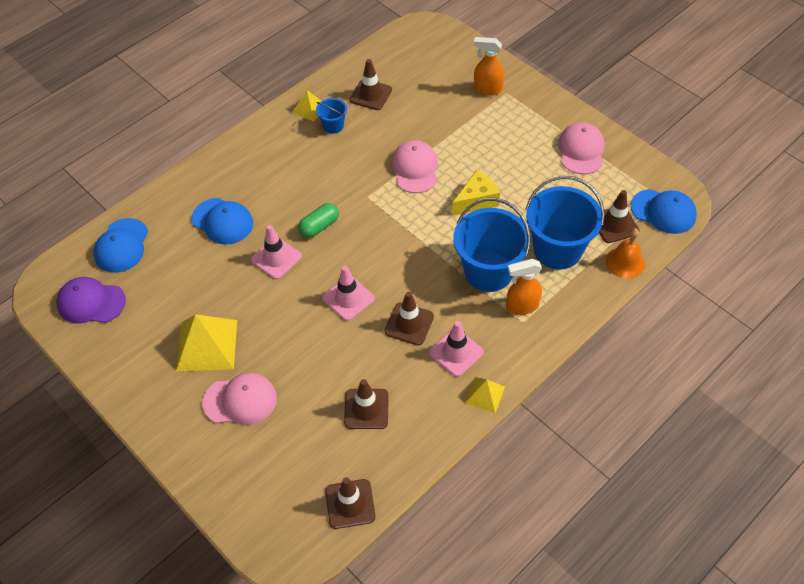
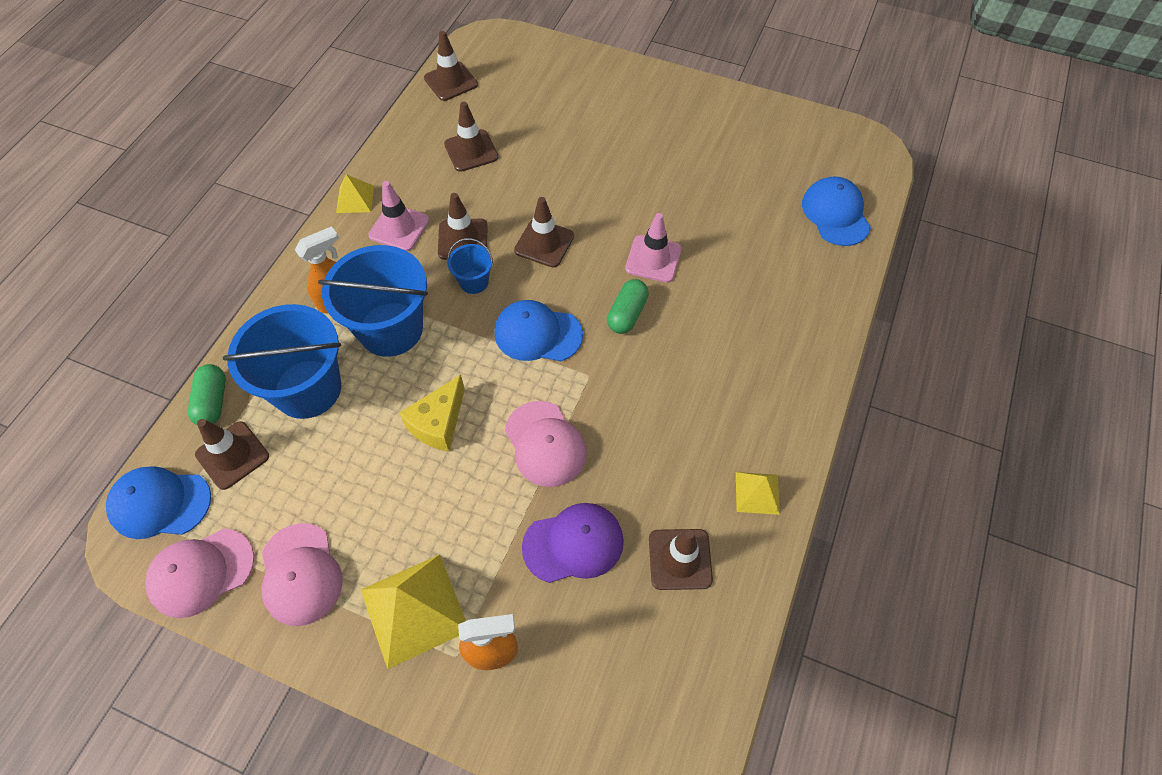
camera: 155 degrees right, 5 degrees up
purple cap [56,277,126,323] -> purple cap moved to [522,503,624,583]
yellow pyramid [176,314,237,371] -> yellow pyramid moved to [361,555,466,669]
blue cap [192,198,253,245] -> blue cap moved to [494,300,583,361]
pink cap [202,373,277,425] -> pink cap moved to [145,528,254,618]
blue bucket [316,98,347,134] -> blue bucket moved to [447,238,493,294]
pink traffic cone [322,266,375,321] -> brown traffic cone [514,197,574,267]
orange bell [606,228,645,279] -> green capsule [188,364,226,425]

